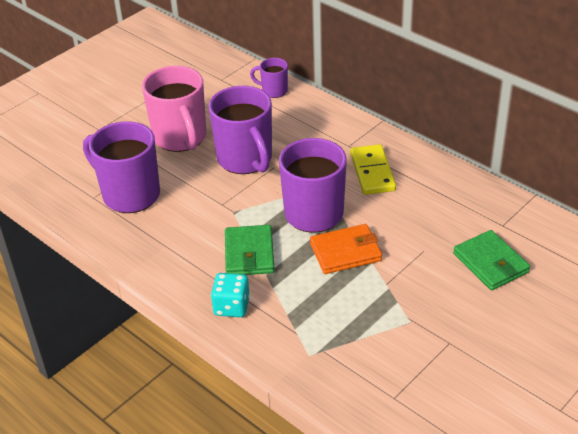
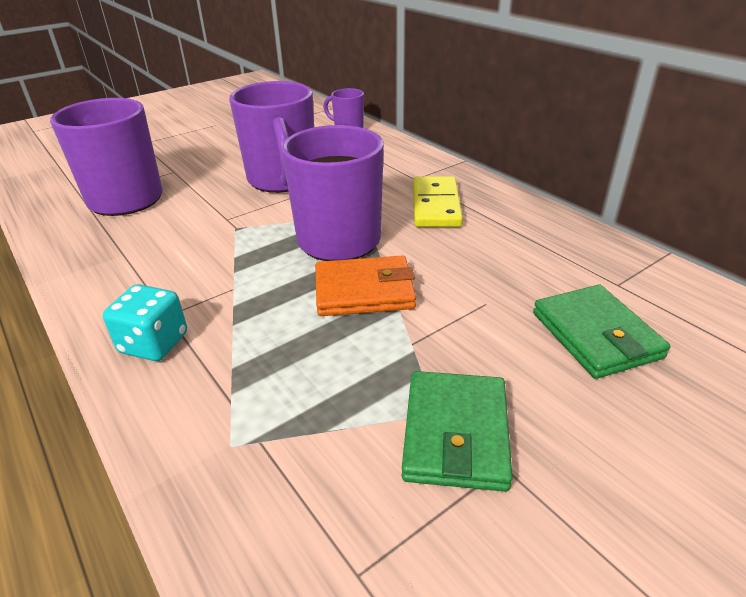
camera: 10 degrees right, 5 degrees down
pink mug [142,66,206,152] -> none
green wallet [225,225,275,275] -> green wallet moved to [402,371,513,492]

